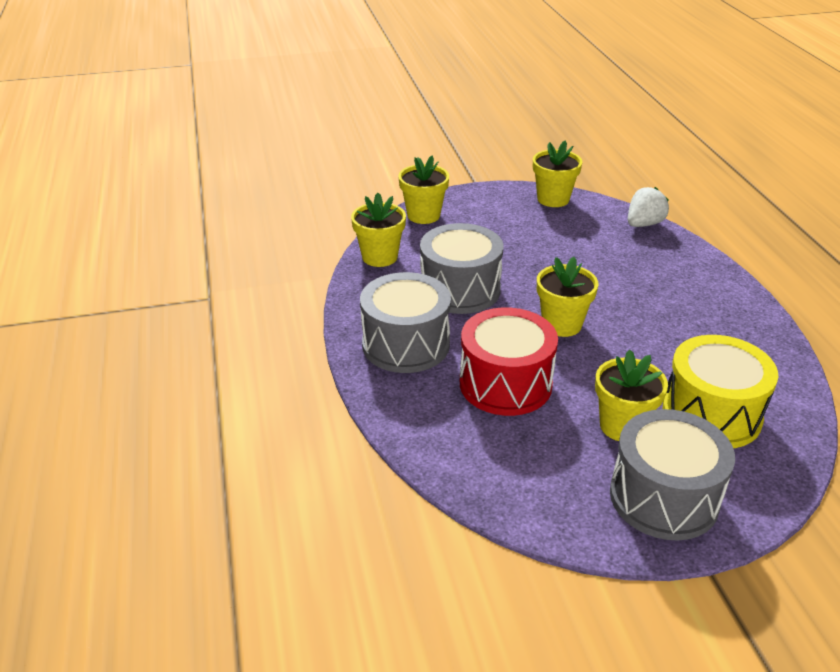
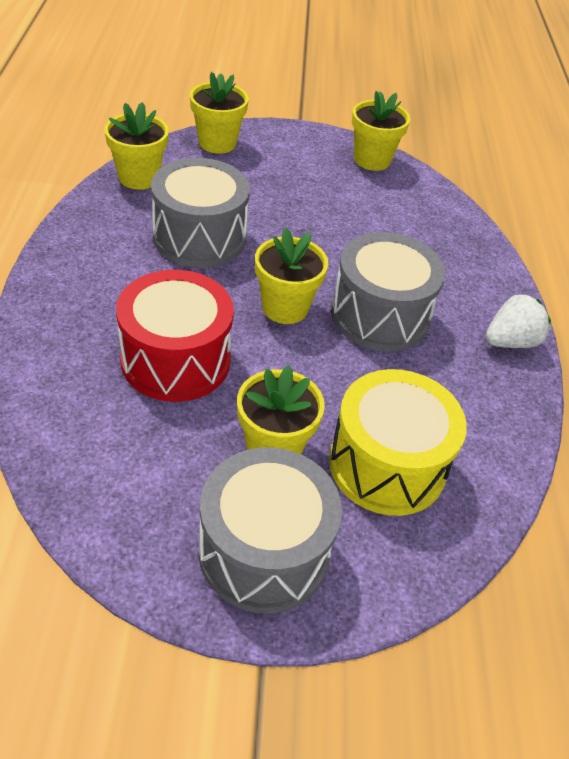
camera: 10 degrees right, 10 degrees up
grey drum [360,272,451,373] -> grey drum moved to [331,232,446,352]
white strawberry [628,187,669,227] -> white strawberry moved to [486,294,551,348]

